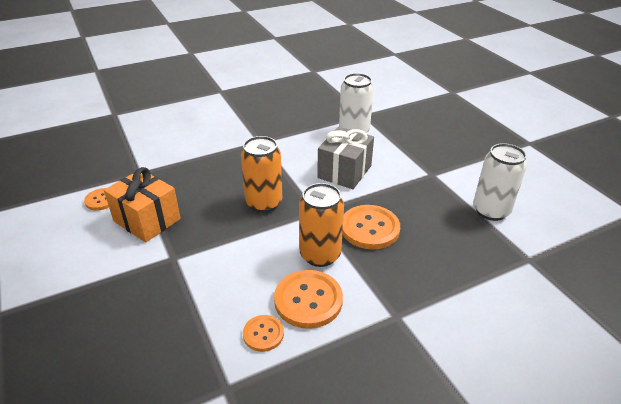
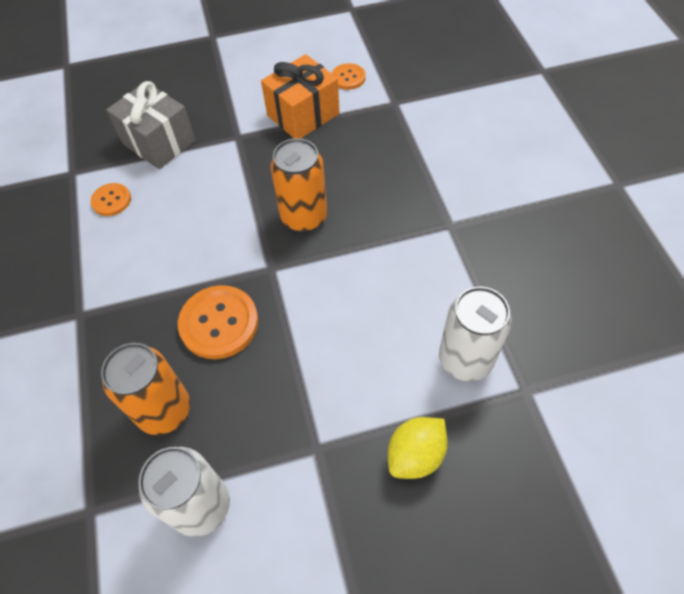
camera: 105 degrees right, 20 degrees up
orange button [274,270,343,329] -> none
orange can [299,183,344,267] -> orange can moved to [101,343,190,435]
grey gift [317,127,374,189] -> grey gift moved to [106,81,196,169]
none -> yellow lemon [388,417,448,479]

